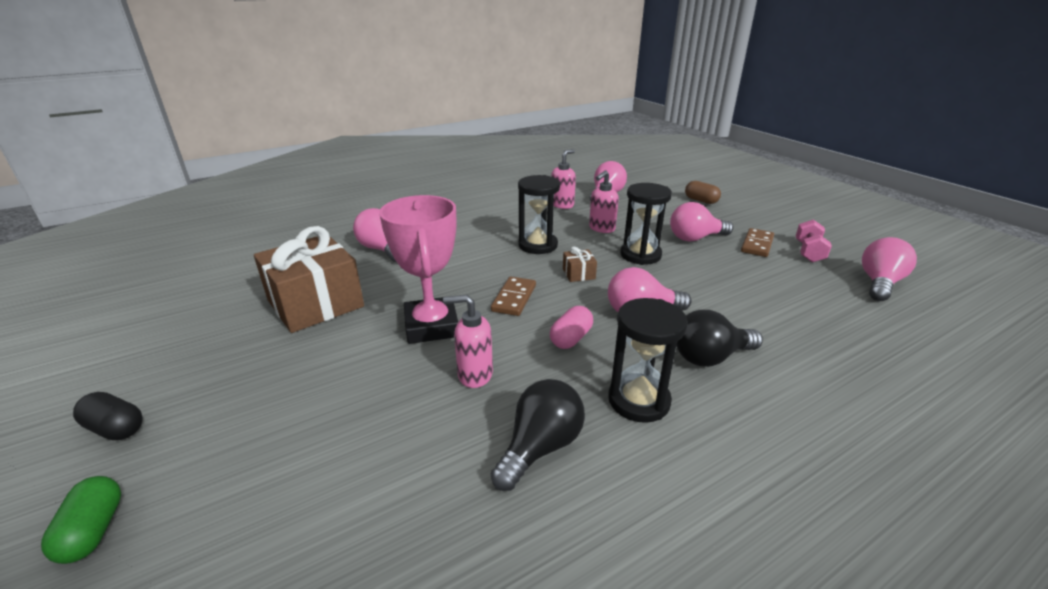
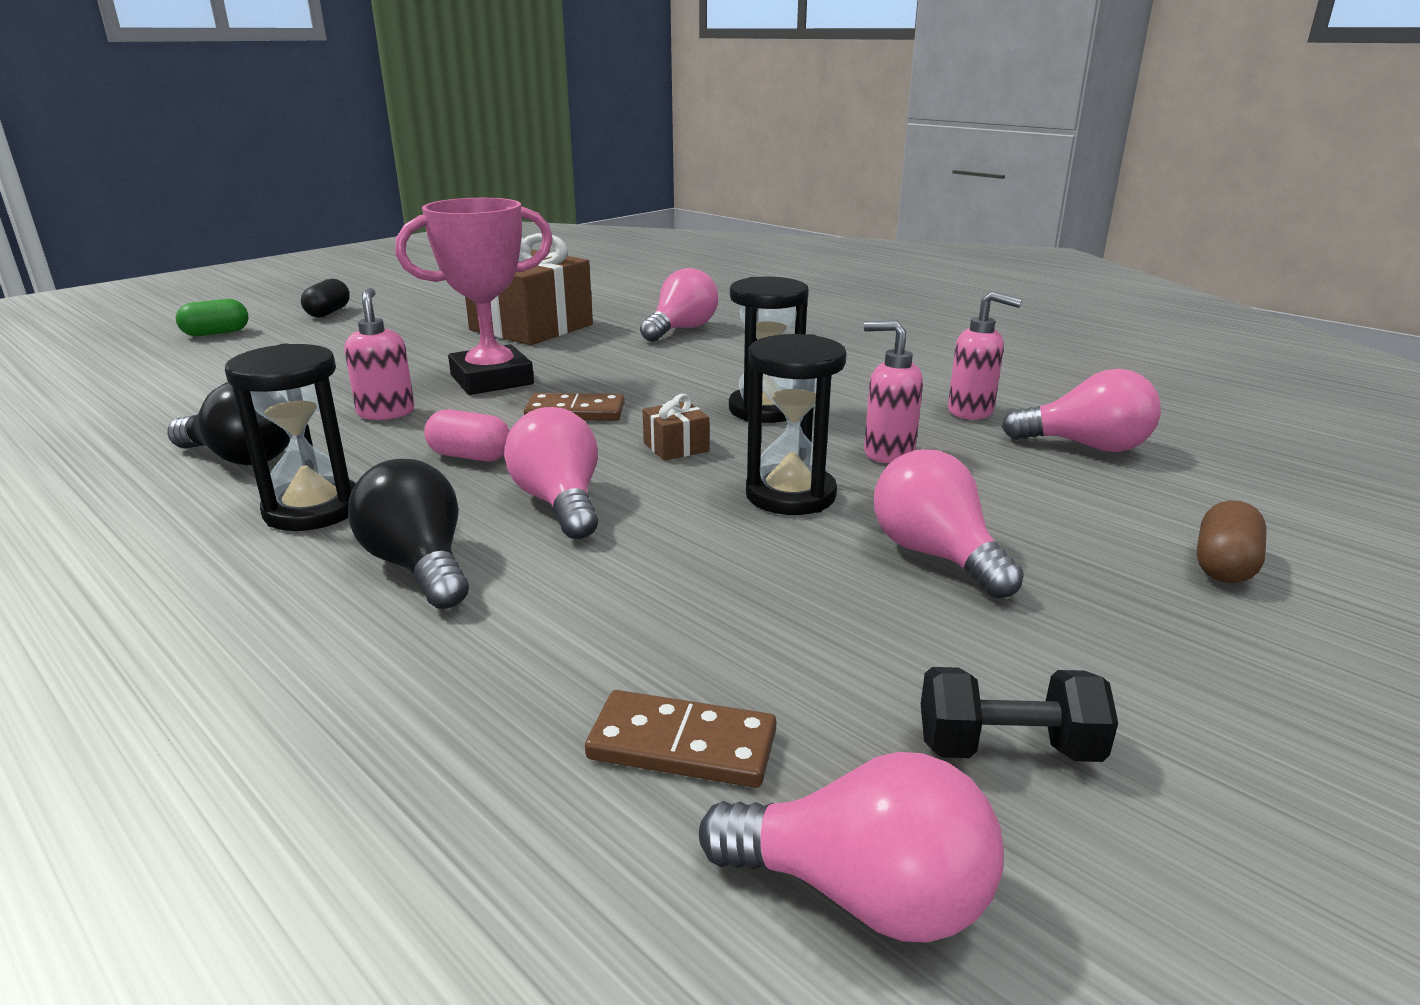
camera: 75 degrees right, 5 degrees down
brown domino [741,228,774,257] -> brown domino moved to [585,690,776,788]
pink dumbbell [796,220,832,262] -> black dumbbell [921,667,1118,762]

